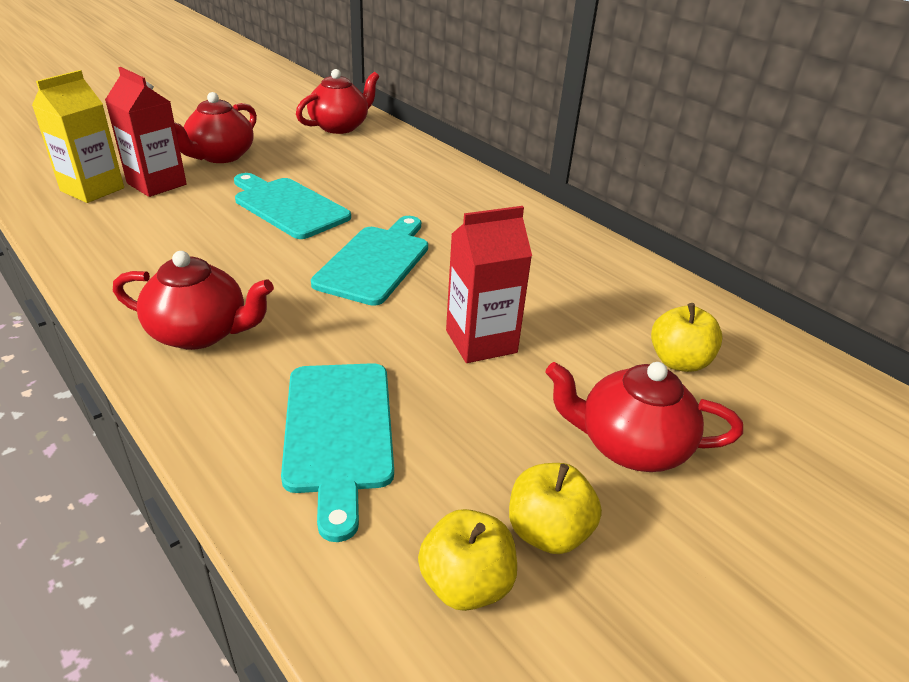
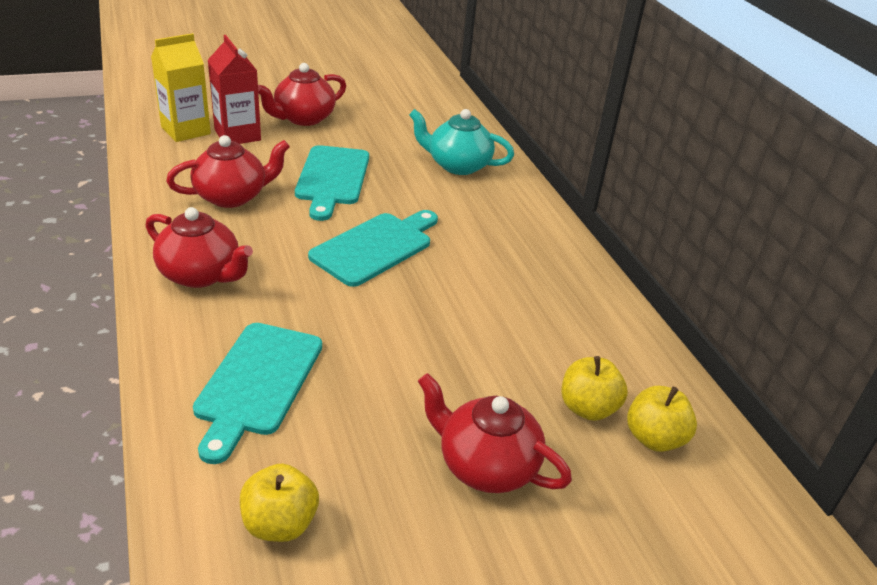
camera: 20 degrees right, 0 degrees up
turquoise cutting board [234,173,351,239] -> turquoise cutting board turned 150 degrees counterclockwise [295,145,369,221]
red teapot [296,69,379,134] -> red teapot moved to [166,135,290,208]
red carton [446,206,532,363] -> none
yellow apple [509,463,602,554] -> yellow apple moved to [627,386,697,452]
none -> turquoise teapot [409,109,514,175]

